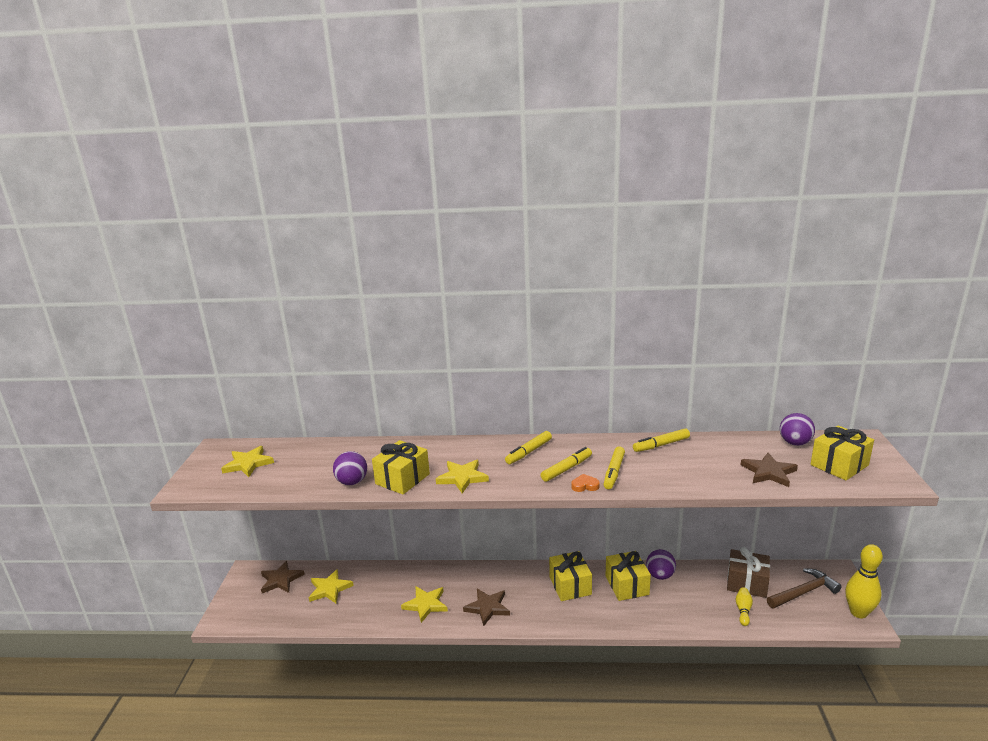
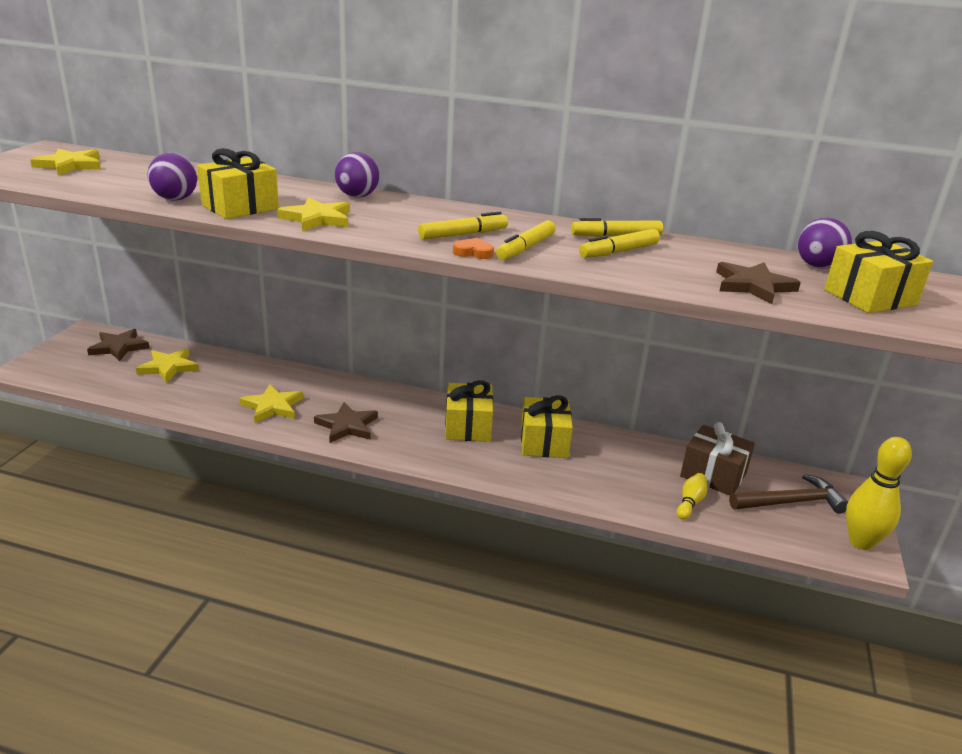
camera: 10 degrees right, 5 degrees up
yellow marker [505,431,552,464] -> yellow marker moved to [579,229,660,258]
purple ball [646,549,676,580] -> purple ball moved to [335,152,379,198]

